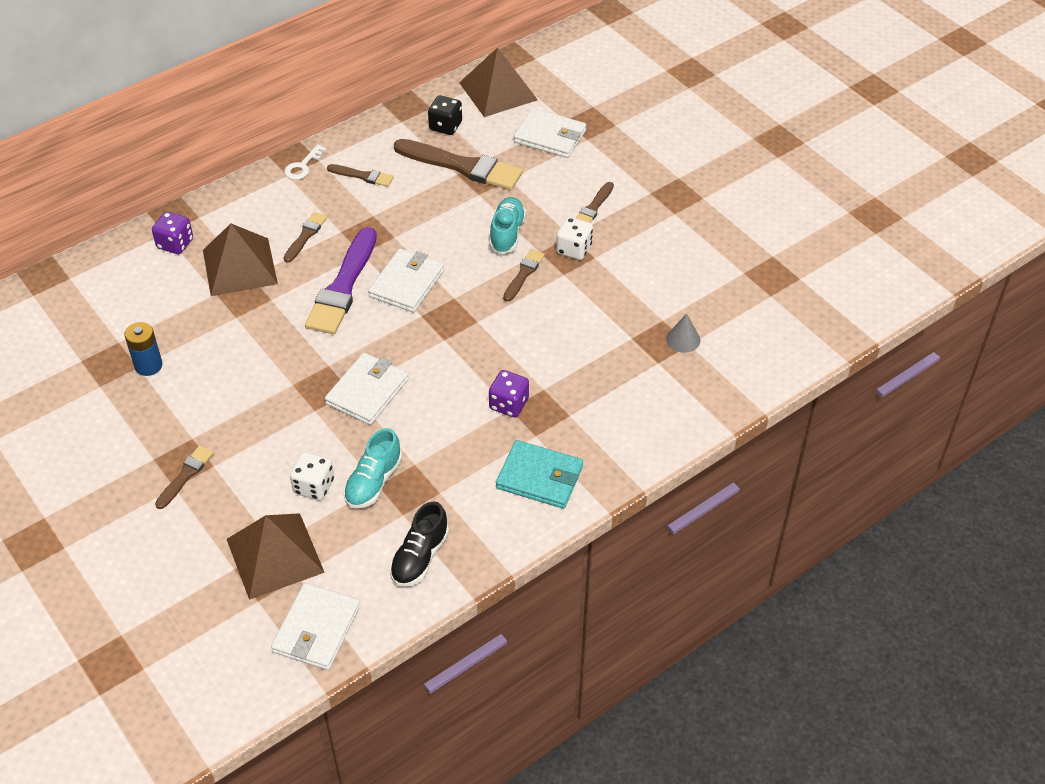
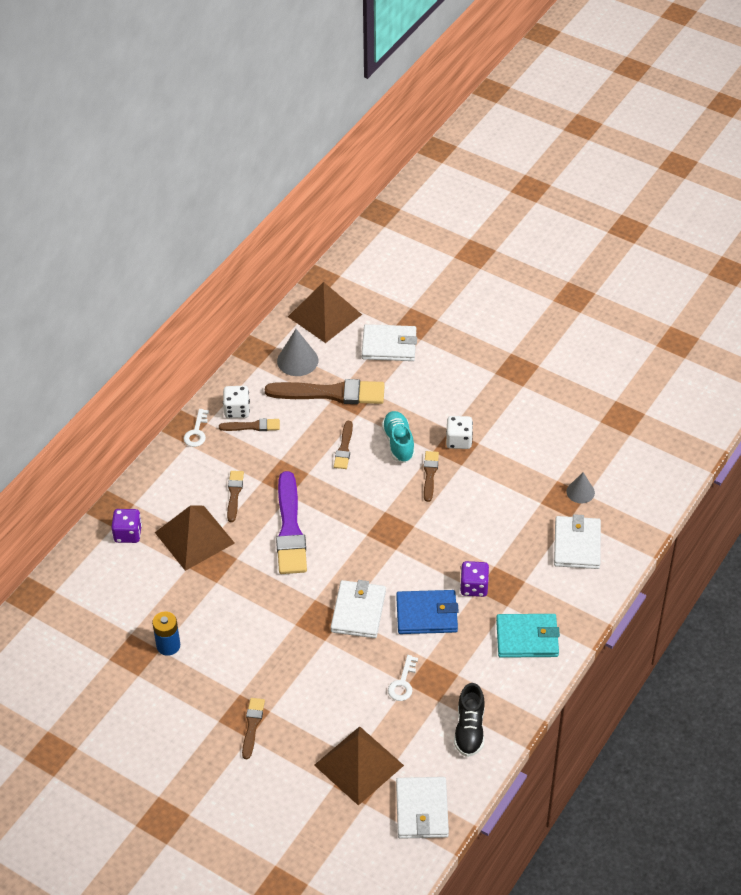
camera: 20 degrees left, 0 degrees up
white dice [290,452,334,500] -> white dice moved to [223,386,250,418]
turquoise shoe [343,428,402,509] -> white key [388,655,418,701]
white wallet [368,249,444,313] -> white wallet moved to [554,514,601,569]
black dice [428,95,462,135] -> grey cone [277,329,318,376]
brown brush [576,182,614,223] -> brown brush moved to [334,421,353,469]
none -> blue wallet [396,590,459,634]

